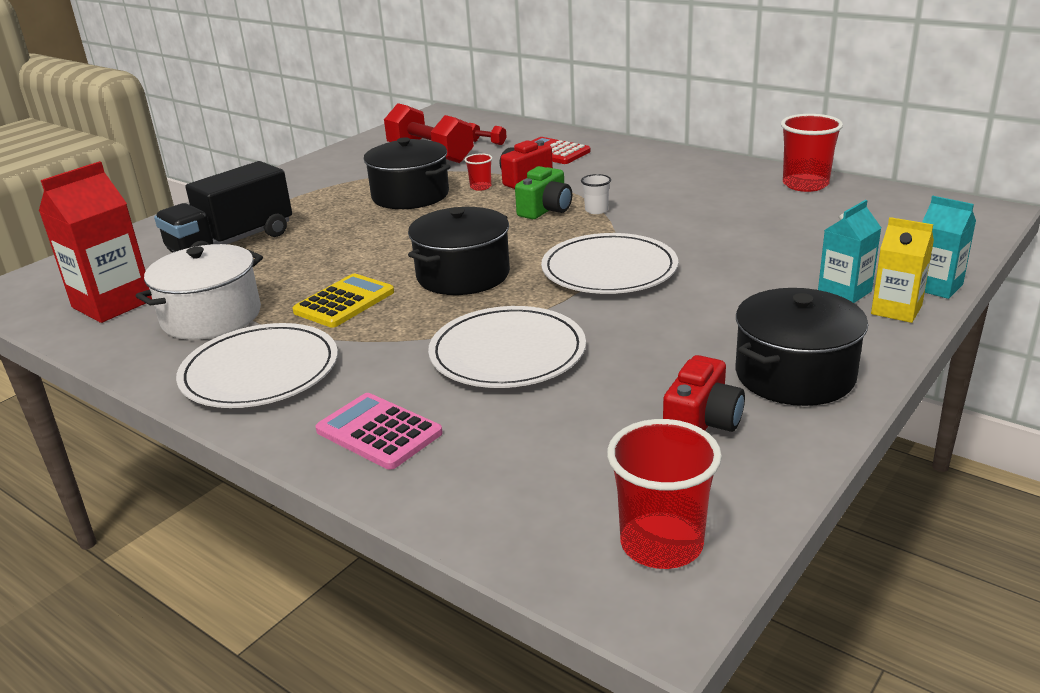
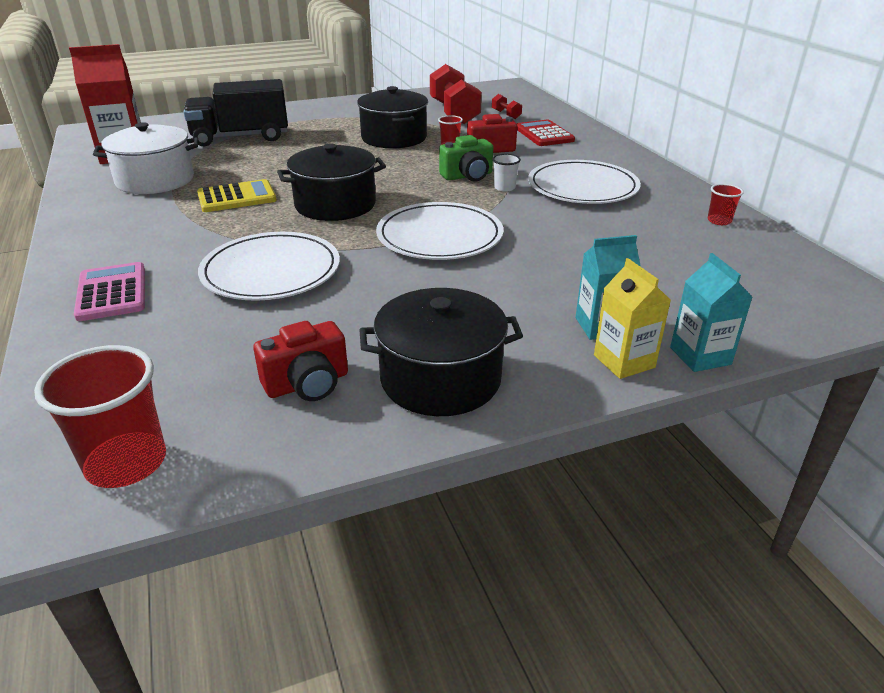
camera: 30 degrees right, 5 degrees up
white plate [176,323,338,408] -> white plate moved to [528,160,641,204]
red cup [781,114,843,192] -> red cup [708,184,744,225], size x0.50

